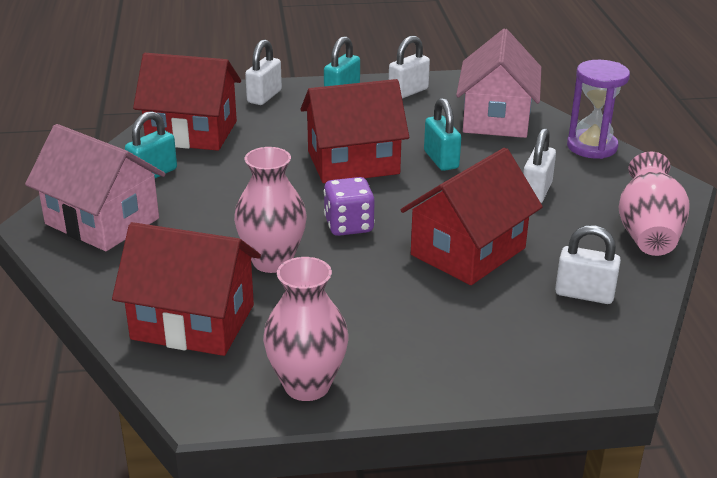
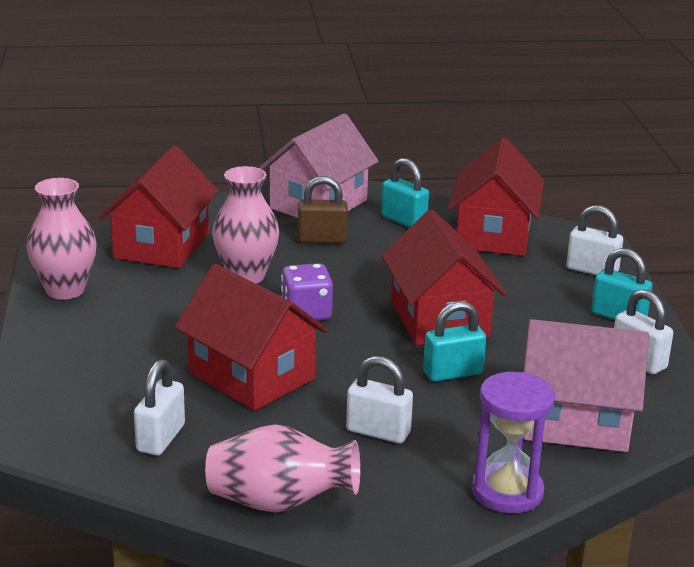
camera: 90 degrees right, 5 degrees down
none -> brown padlock [298,176,348,243]

